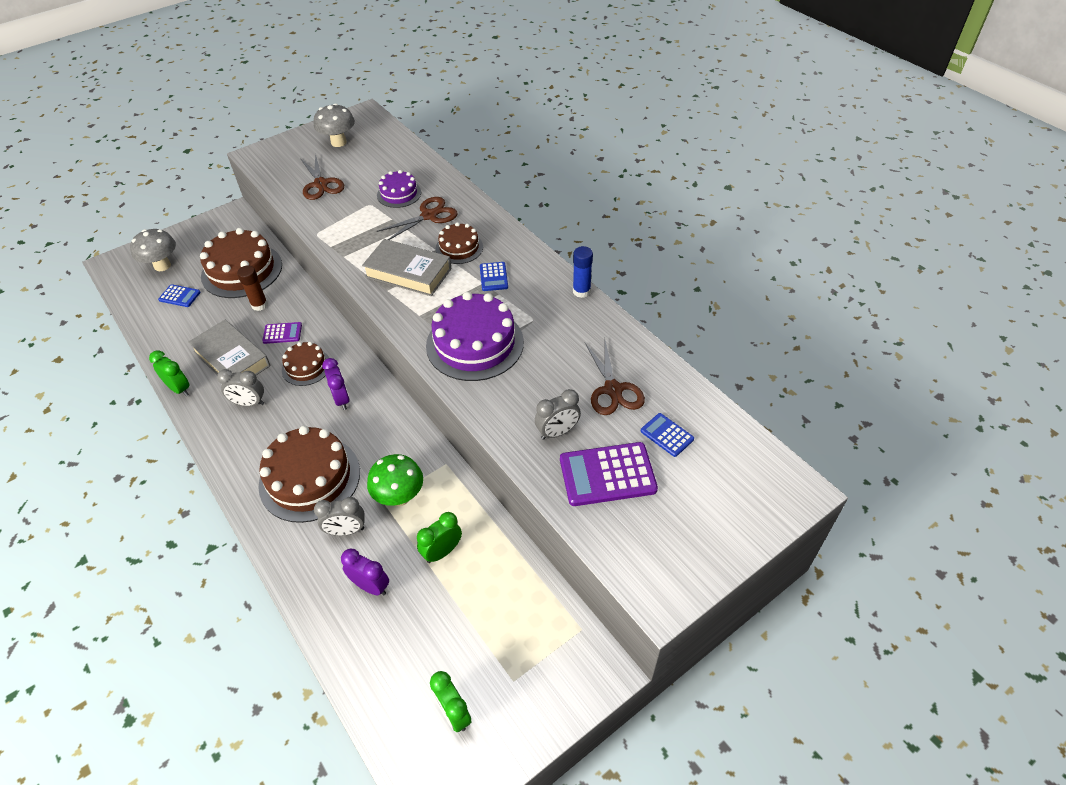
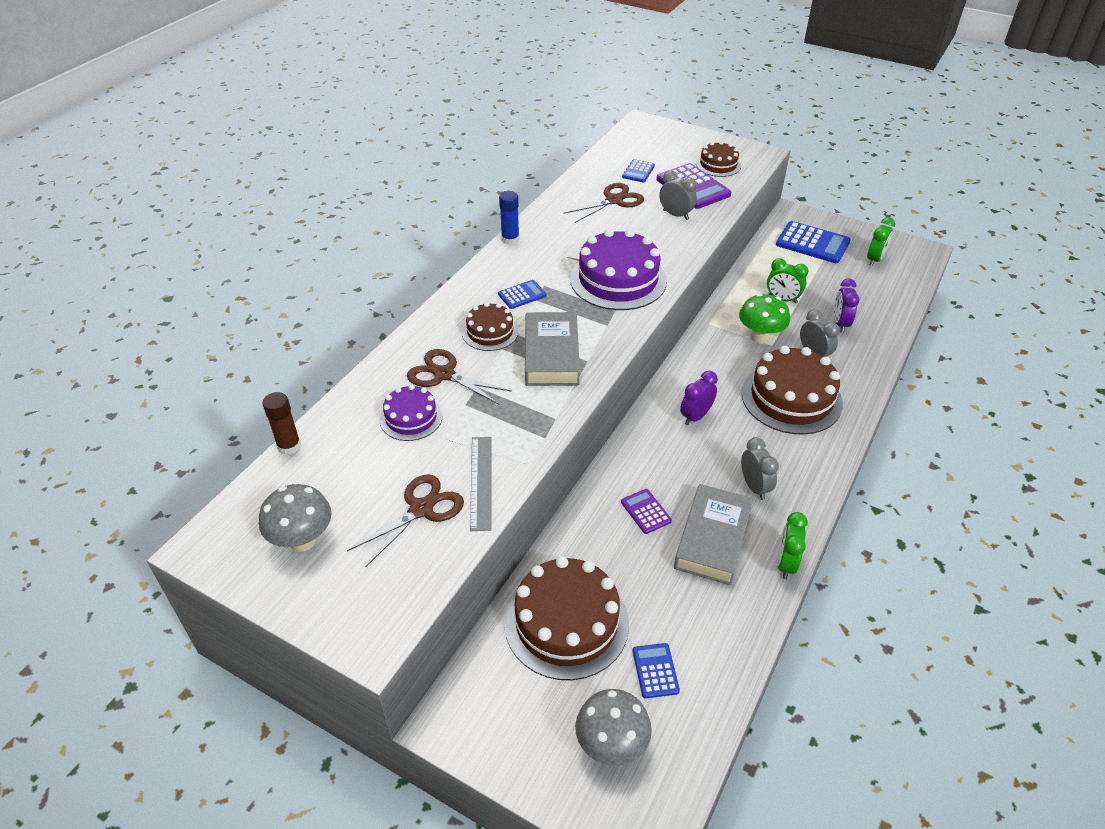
camera: 115 degrees left, 5 degrees down
brown glue stick [237,265,268,311] -> brown glue stick moved to [263,392,301,455]
brown cake [282,342,329,386] -> brown cake moved to [696,141,741,177]
none -> grey ruler [470,437,492,531]
none -> blue calculator [776,221,851,263]

